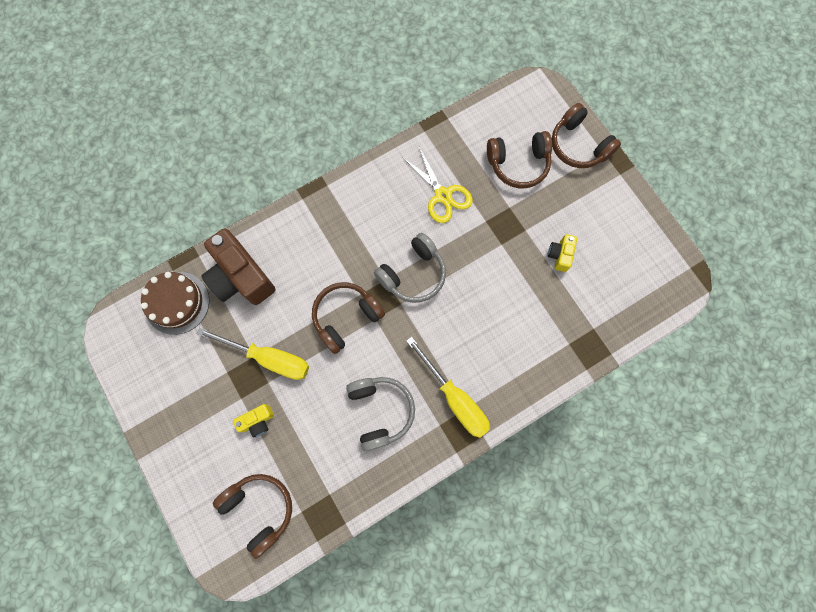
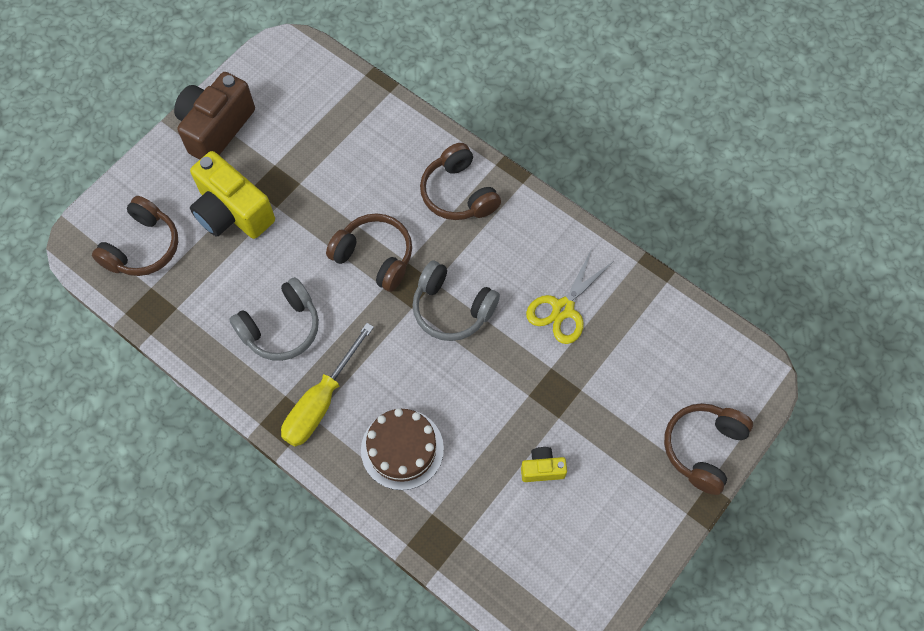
camera: 70 degrees right, 10 degrees down
brown cake [141,272,210,335] -> brown cake moved to [361,408,444,490]
yellow screwdriver [197,327,309,380] -> none
brown camera [202,228,275,305] -> brown camera moved to [174,72,255,160]
yellow camera [233,404,274,438] -> yellow camera [190,151,275,239], size x2.11
brown headphones [487,131,552,188] -> brown headphones moved to [420,143,501,220]

